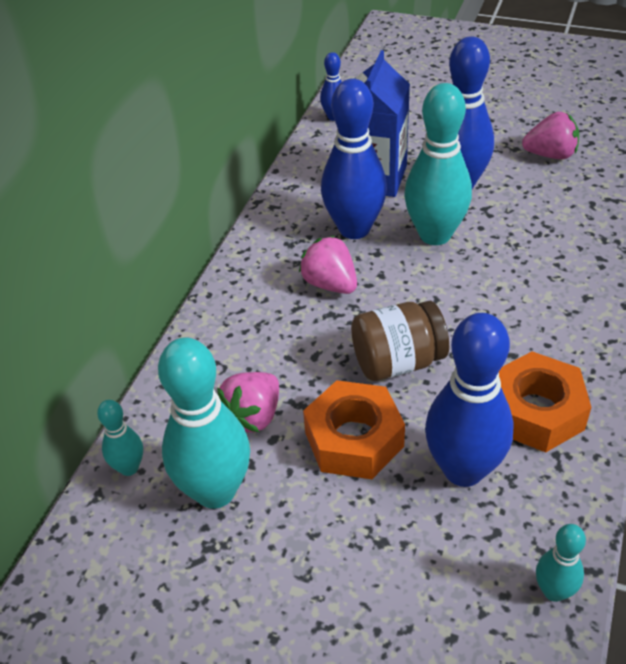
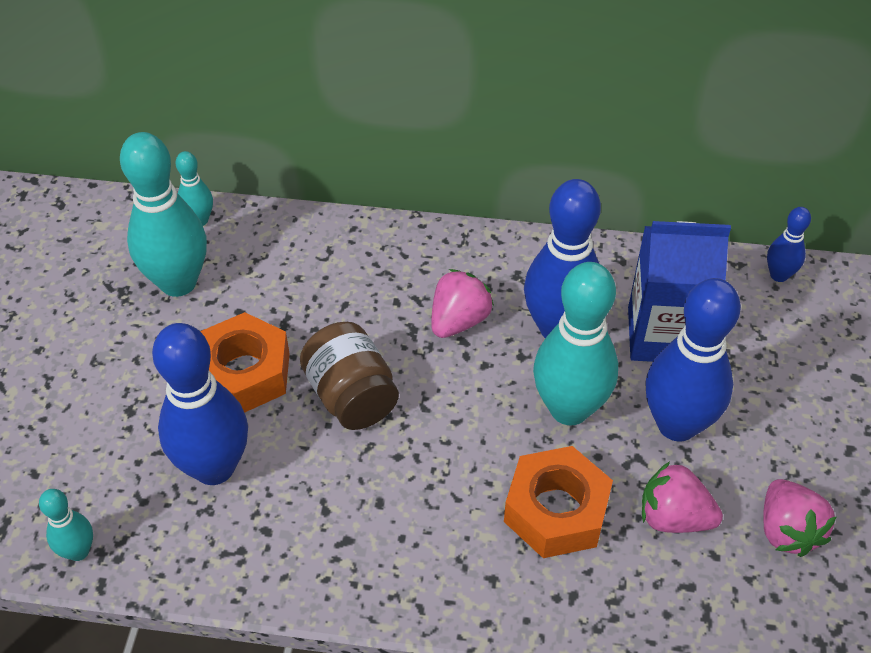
camera: 75 degrees right, 5 degrees up
pink strawberry [217,372,279,432] -> pink strawberry moved to [642,462,723,533]
orange nut [499,351,592,452] -> orange nut moved to [504,446,613,558]

